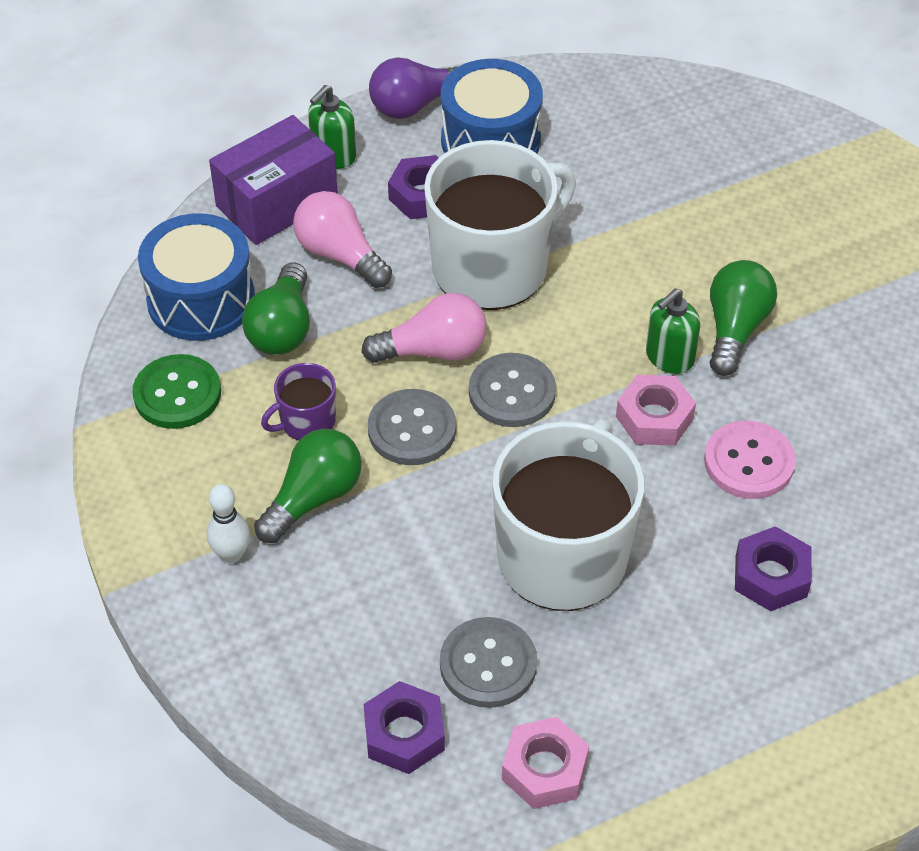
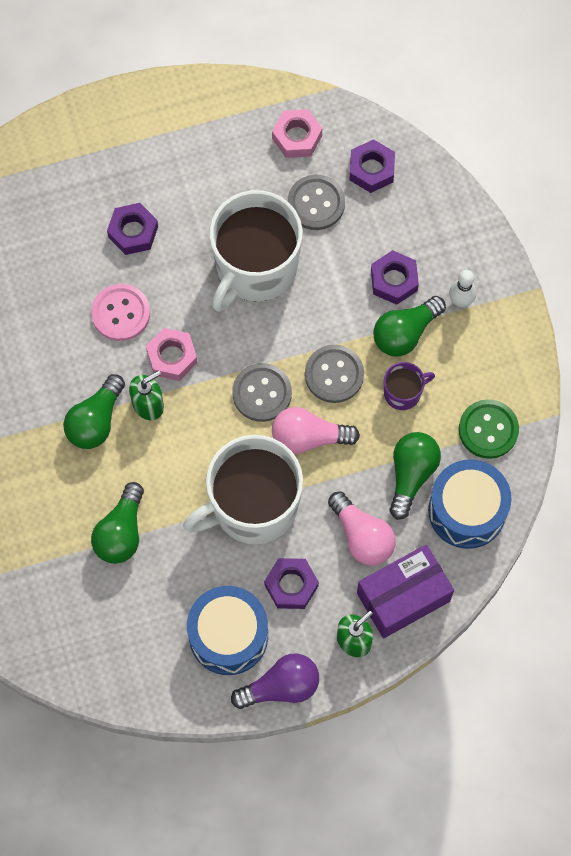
camera: 170 degrees left, 20 degrees up
none -> green light bulb [91,482,144,564]
none -> purple nut [371,250,419,305]

